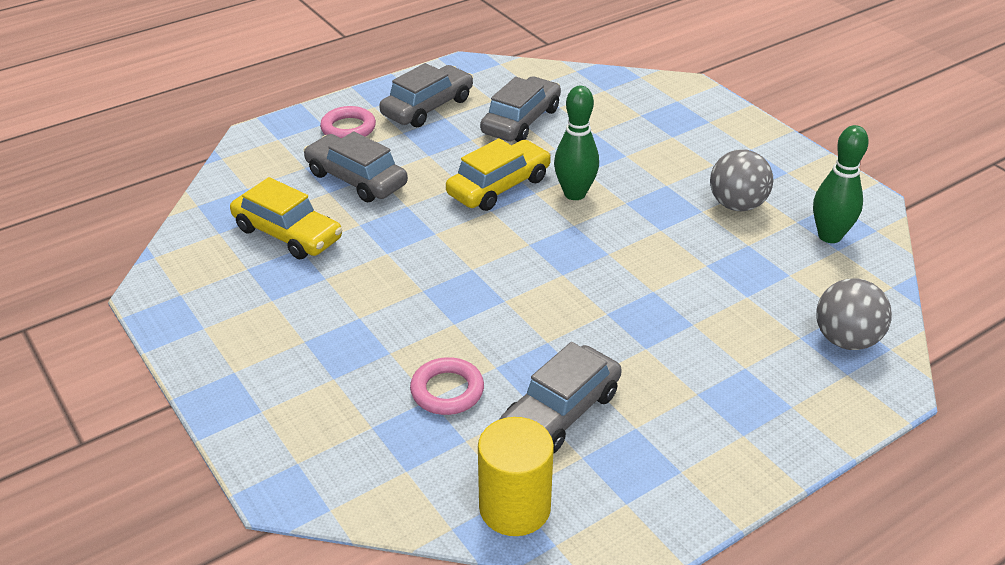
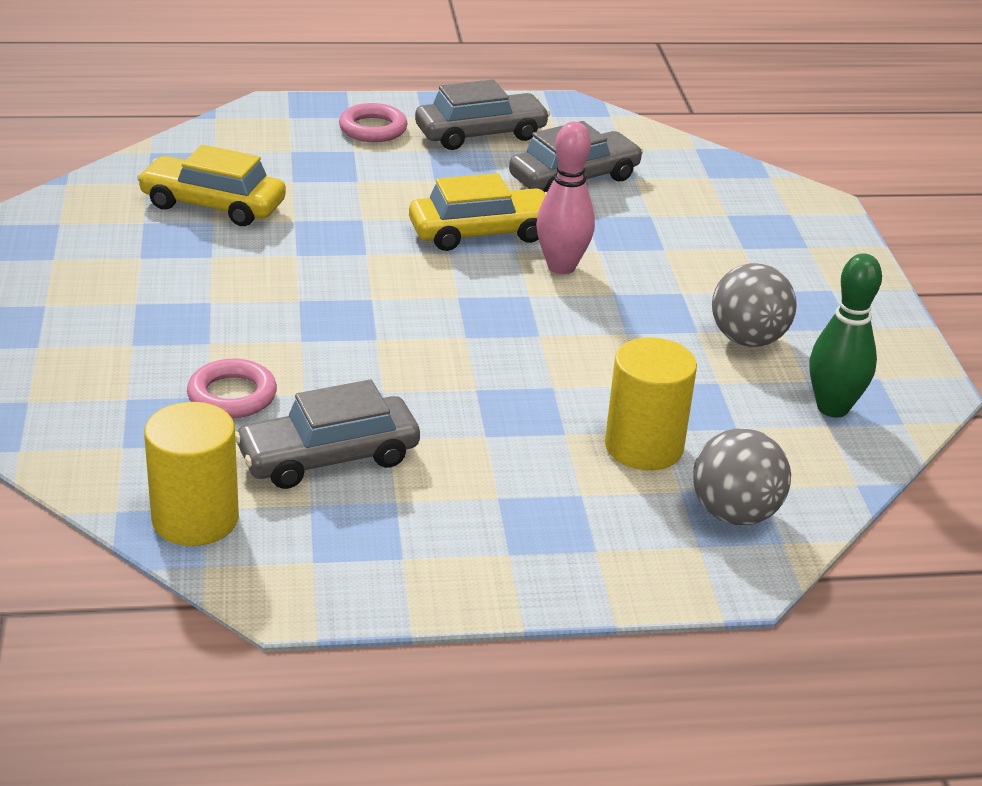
camera: 25 degrees right, 5 degrees down
yellow car [230,177,342,259] -> yellow car turned 135 degrees clockwise [137,145,286,226]
grey car [303,131,408,202] -> none
green bowling pin [554,86,599,200] -> pink bowling pin [536,122,595,274]
none -> yellow cylinder [605,337,697,470]

